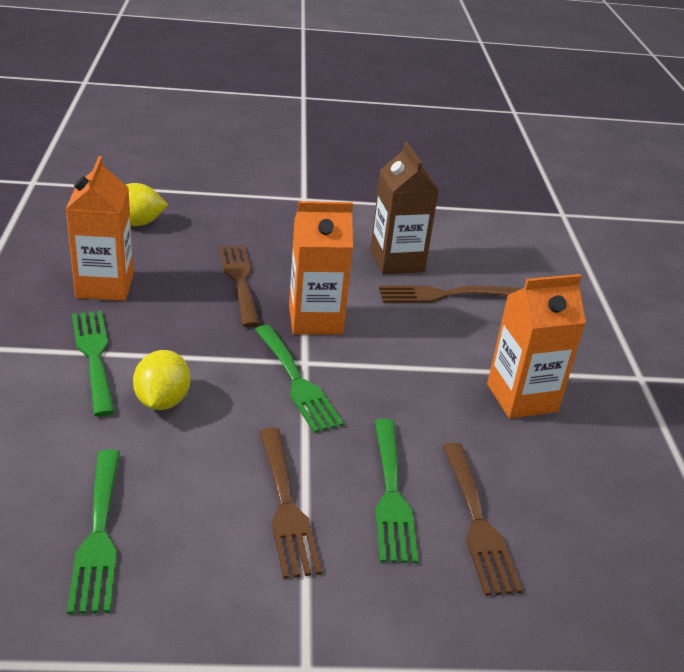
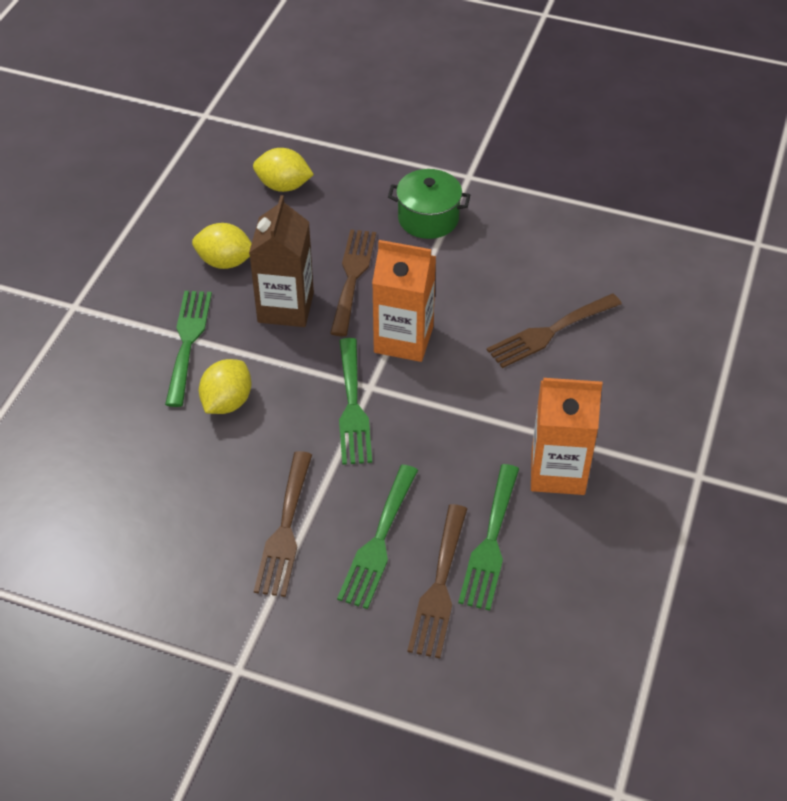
camera: 25 degrees right, 15 degrees up
orange carton [66,156,133,301] -> yellow lemon [192,223,252,269]
green fork [67,450,120,614] -> green fork moved to [458,464,519,610]
brown carton [370,142,439,274] -> brown carton moved to [249,195,314,327]
brown fork [379,285,520,303] -> brown fork turned 45 degrees counterclockwise [487,294,622,368]
none -> green pot [388,169,470,239]

